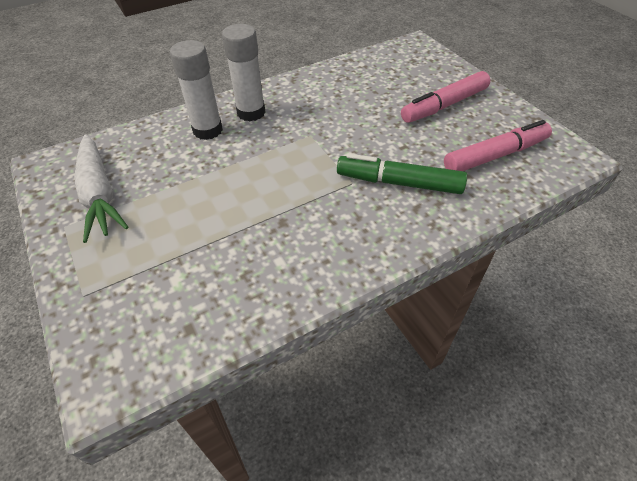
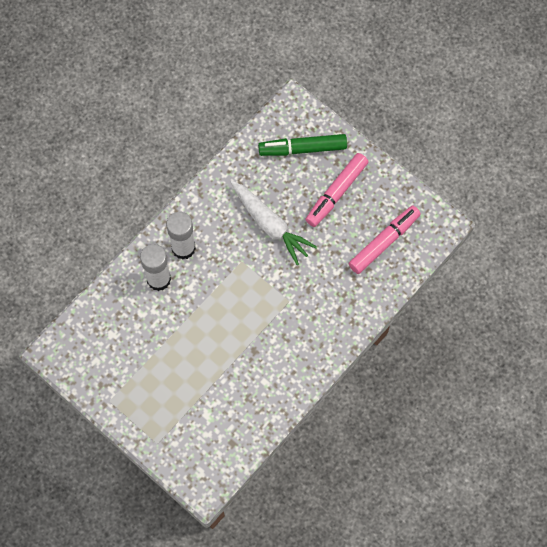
camera: 20 degrees left, 20 degrees up
white carrot [74,134,128,243] -> white carrot moved to [231,181,317,265]
green marker [337,154,467,194] -> green marker moved to [258,134,347,156]

